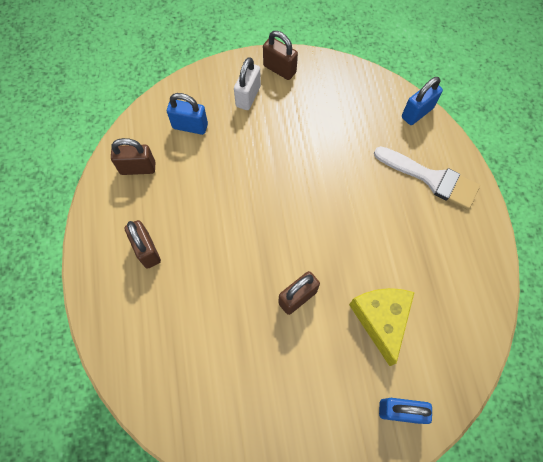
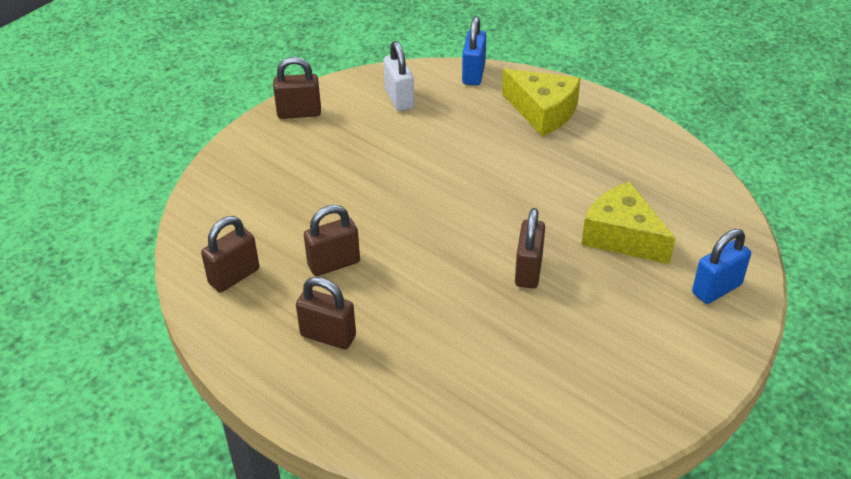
camera: 40 degrees left, 25 degrees down
blue padlock [167,93,208,135] -> none
white padlock [234,57,261,110] -> white padlock moved to [383,41,414,111]
white brush [374,146,480,210] -> yellow cheese [502,68,580,136]
none -> brown padlock [304,205,360,276]

